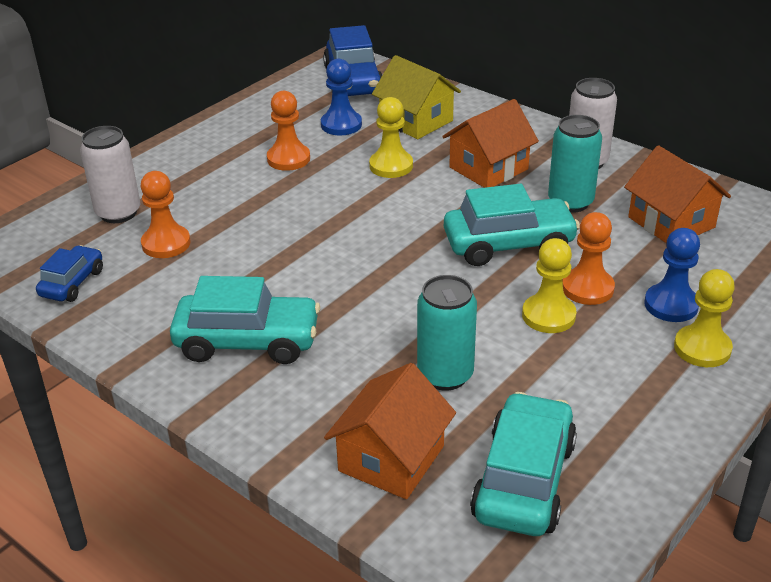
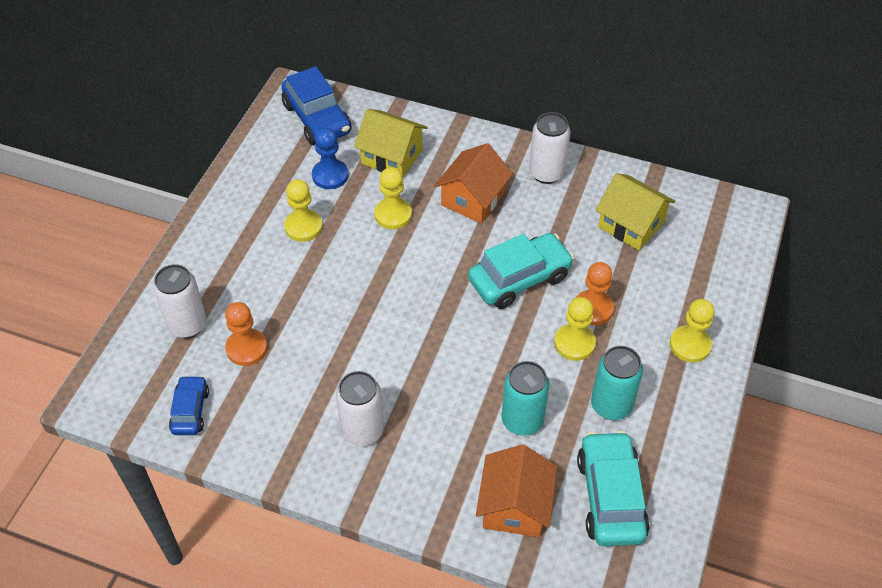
camera: 20 degrees left, 15 degrees up
turquoise car [170,276,320,364] -> white can [336,371,384,446]
orange pawn [267,91,310,171] -> yellow pawn [284,179,323,242]
turquoise can [548,115,602,213] -> turquoise can moved to [591,346,643,420]
orange house [624,145,731,244] -> yellow house [595,173,676,250]
blue pawn [644,228,700,322] -> none

